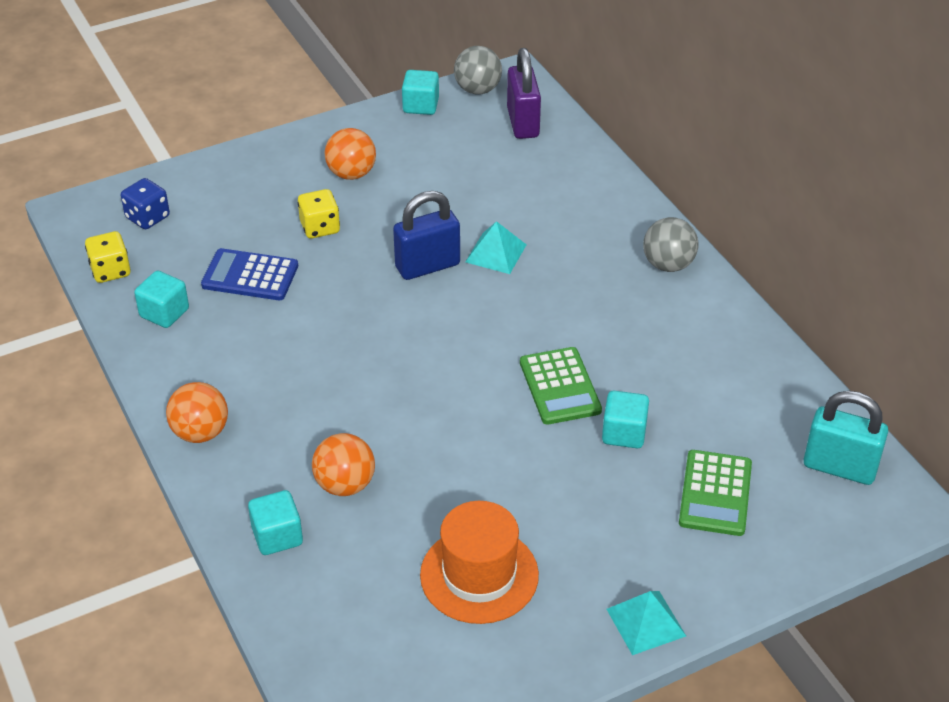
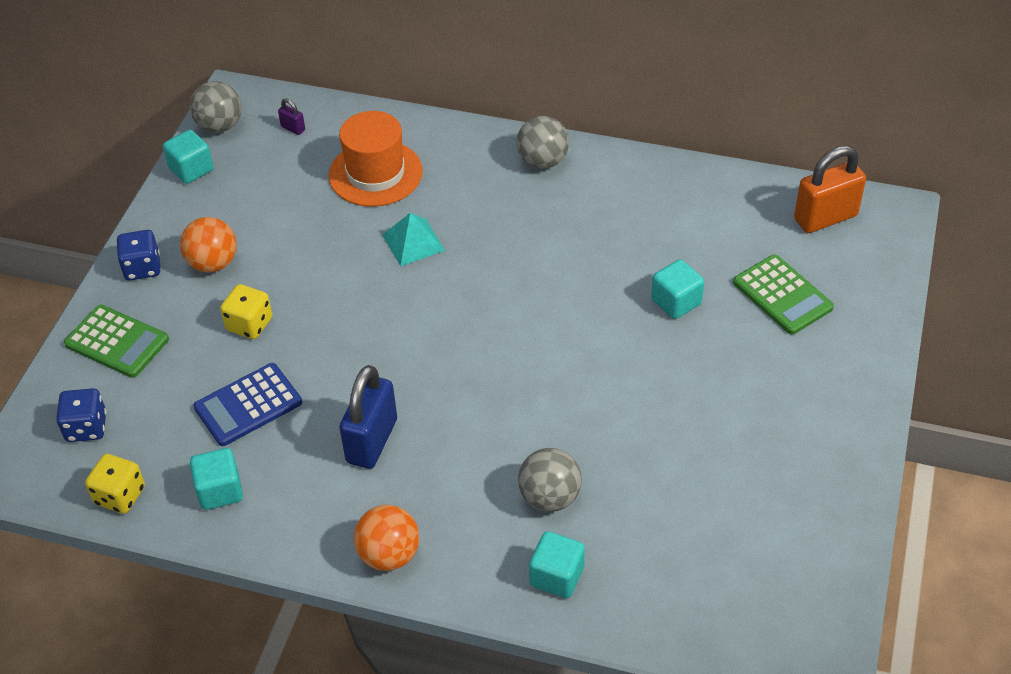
camera: 45 degrees left, 5 degrees up
orange ball [312,433,375,496] -> grey ball [518,448,582,512]
blue padlock [393,191,460,280] -> blue padlock moved to [339,365,397,469]
orange hat [420,501,539,624] -> orange hat moved to [329,111,423,207]
purple padlock [507,48,541,139] -> purple padlock [278,98,305,135], size x0.43
green calculator [520,347,602,425] -> green calculator moved to [64,305,169,378]
turquoise pyramid [607,591,686,655] -> none
turquoise padlock [804,391,888,485] -> orange padlock [794,146,866,233]
none -> blue dice [116,230,160,281]

